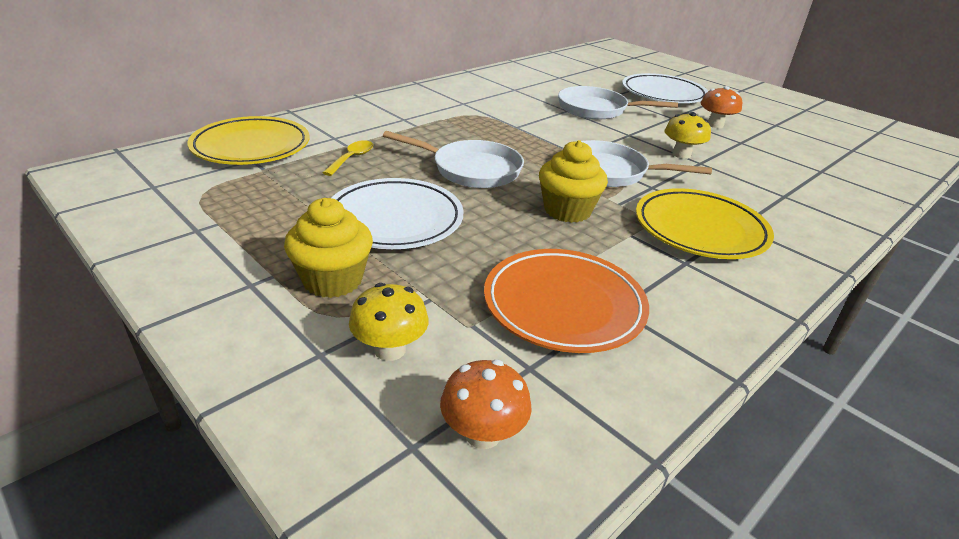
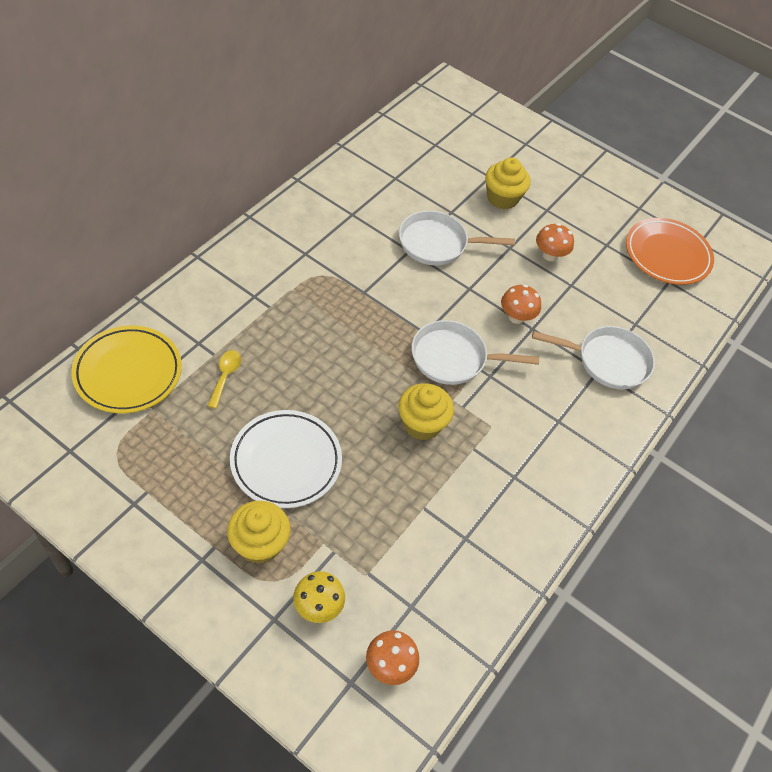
camera: 15 degrees left, 20 degrees up
white pan [383,131,524,188] -> white pan moved to [532,326,655,389]
orange plate [484,249,649,353] -> orange plate moved to [626,218,714,285]
white plate [622,73,708,103] -> yellow cupcake [485,157,530,209]
yellow plate [636,188,774,259] -> none
yellow mushroom [664,112,711,159] -> orange mushroom [501,284,541,324]

